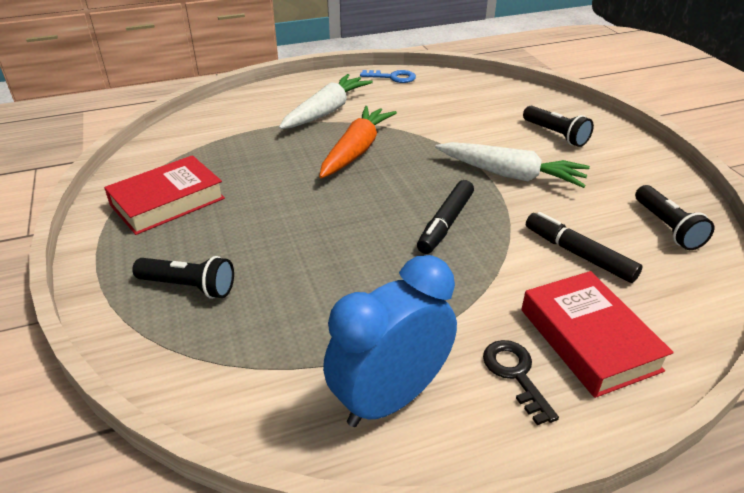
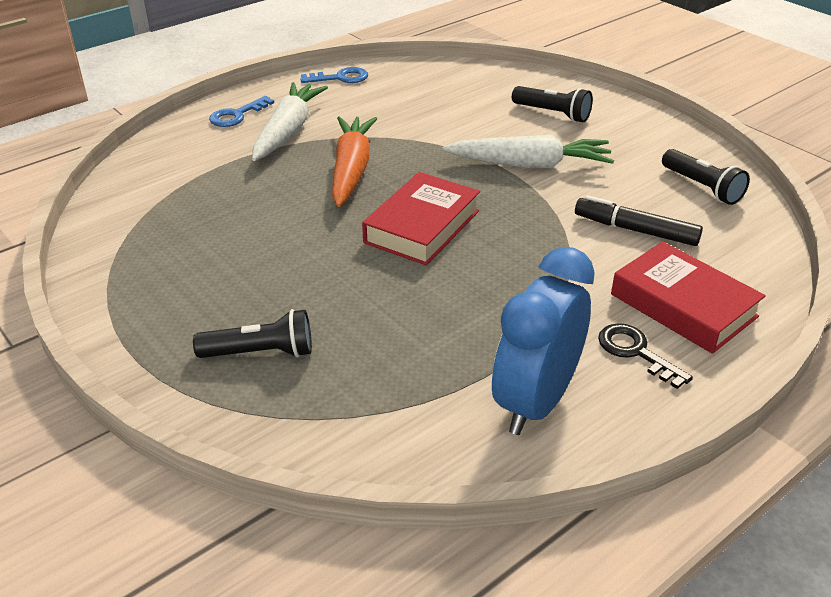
camera: 20 degrees left, 0 degrees up
red book [104,155,225,235] -> red book moved to [362,172,480,266]
black marker [417,180,474,254] -> none
none -> blue key [209,96,274,127]

